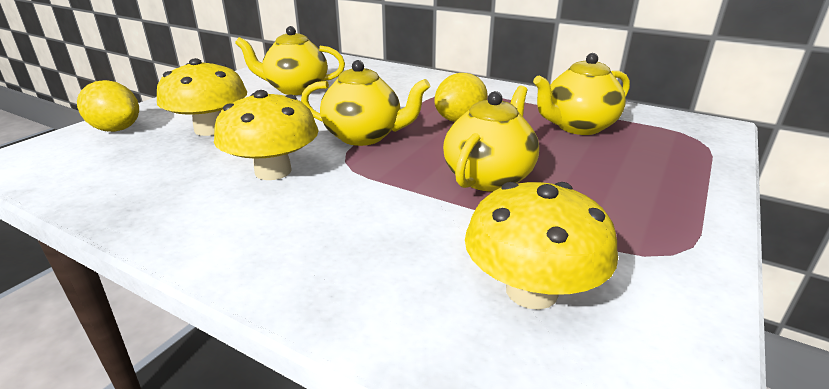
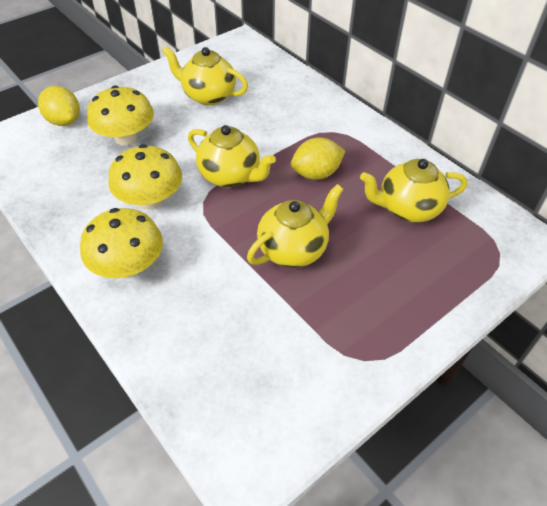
camera: 20 degrees right, 20 degrees up
yellow mushroom [465,182,618,310] -> yellow mushroom moved to [80,208,163,278]

